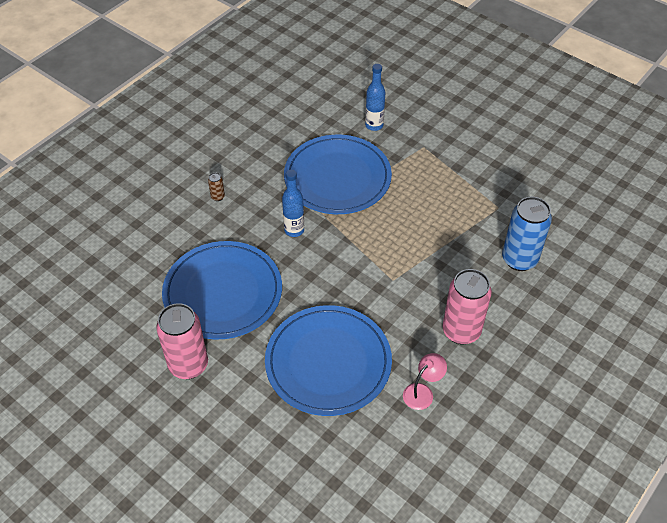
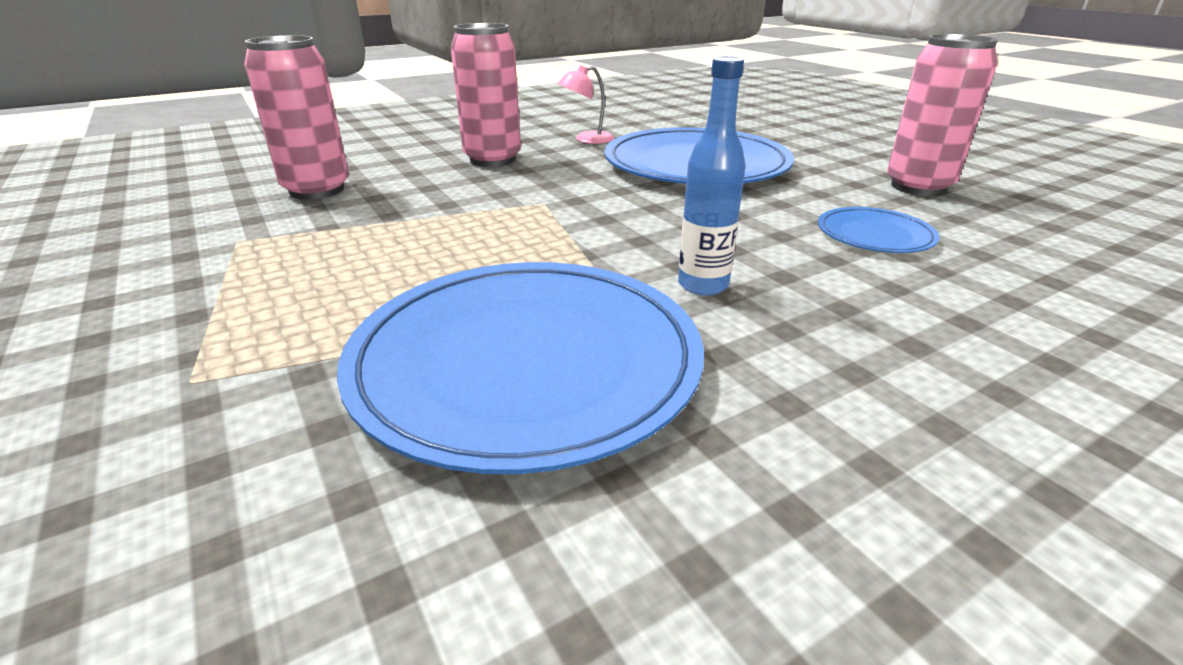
camera: 160 degrees left, 20 degrees down
blue plate [162,241,282,340] -> blue plate [818,207,940,253], size x0.46
brown can [208,173,225,201] -> none
blue bottle [365,64,385,131] -> none
blue can [502,197,552,271] -> pink can [244,35,349,200]

